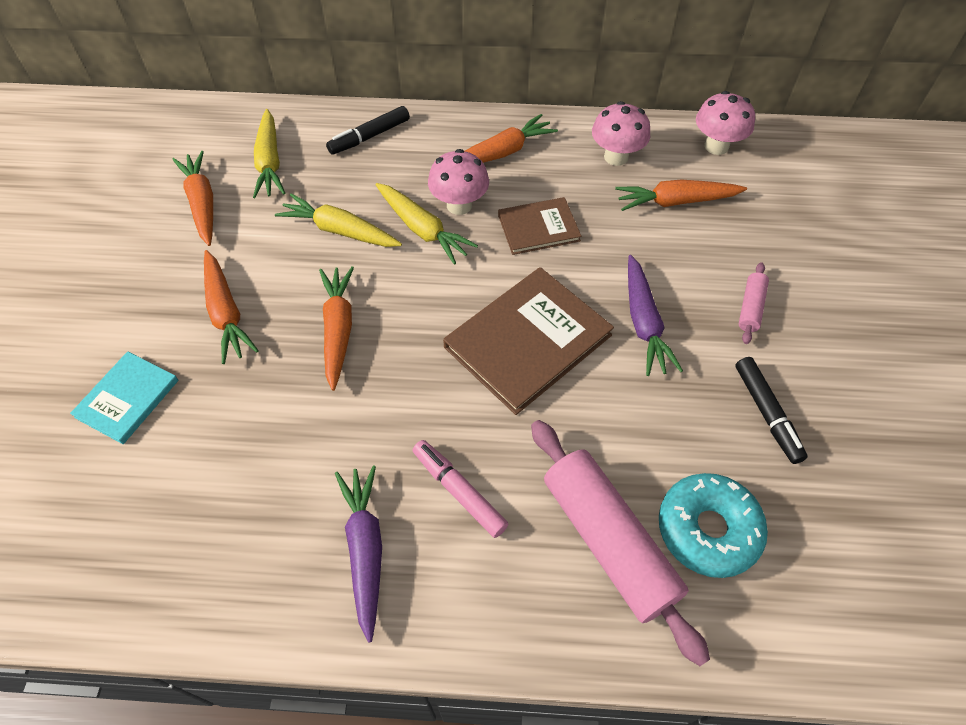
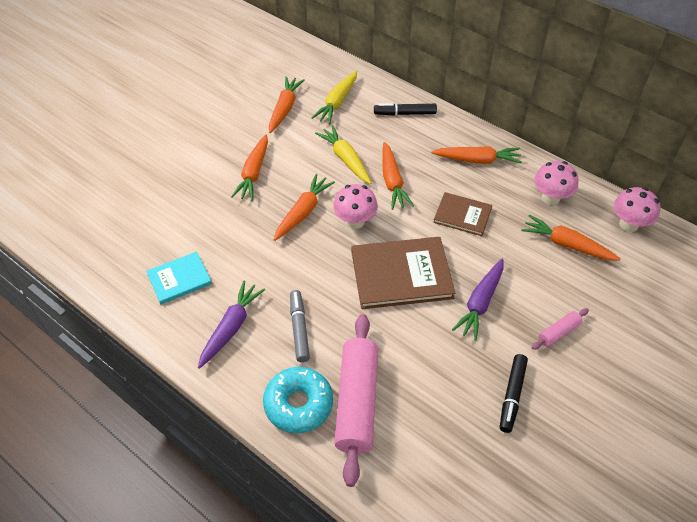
camera: 35 degrees right, 5 degrees down
turquoise book [70,351,178,444] -> turquoise book moved to [146,252,212,304]
yellow carrot [375,183,478,265] -> orange carrot [382,142,414,210]
pink marker [412,440,508,538] -> grey marker [290,290,310,362]
pink mushroom [428,149,489,215] -> pink mushroom moved to [333,184,378,229]
turquoise donut [659,473,768,578] -> turquoise donut moved to [263,367,333,433]

